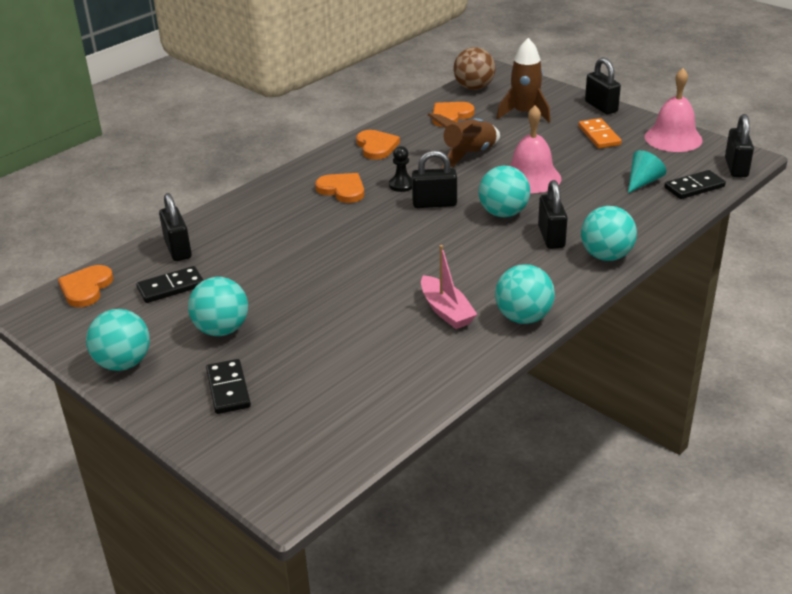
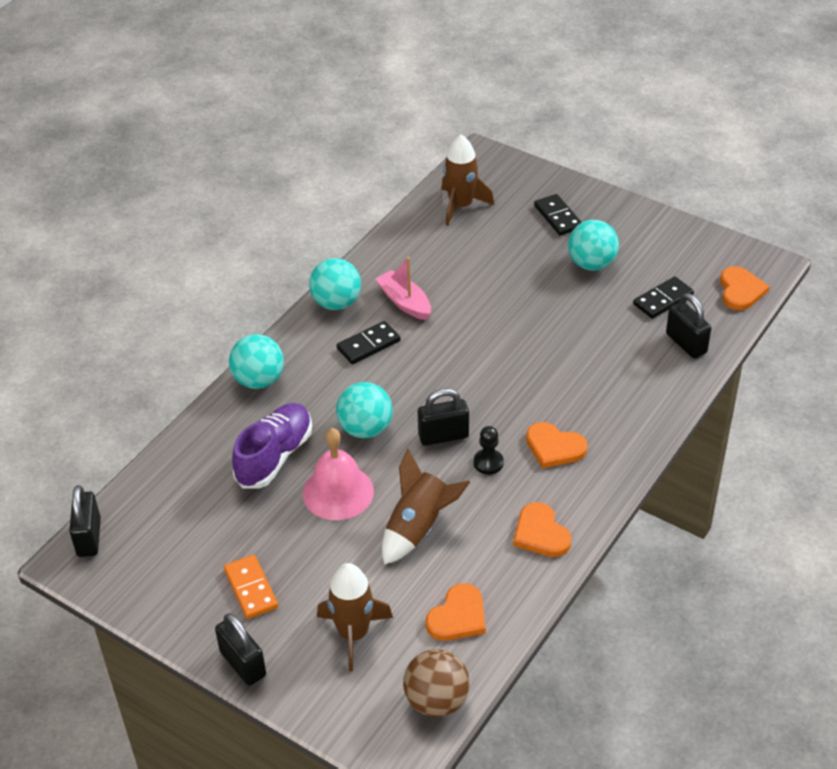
camera: 170 degrees right, 10 degrees up
turquoise ball [86,309,150,371] -> none
black padlock [538,180,568,249] -> none
turquoise cone [628,150,666,193] -> none
pink bell [645,68,703,152] -> none
black domino [664,170,726,199] -> black domino moved to [337,321,401,364]
none -> purple shoe [232,403,312,489]
none -> brown rocket [441,135,494,226]

